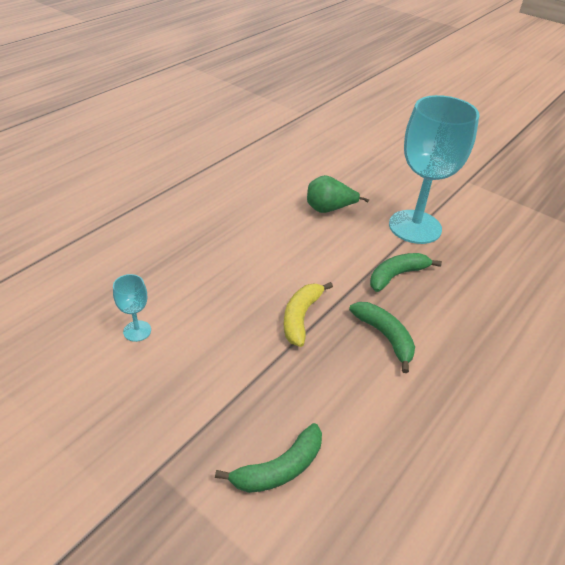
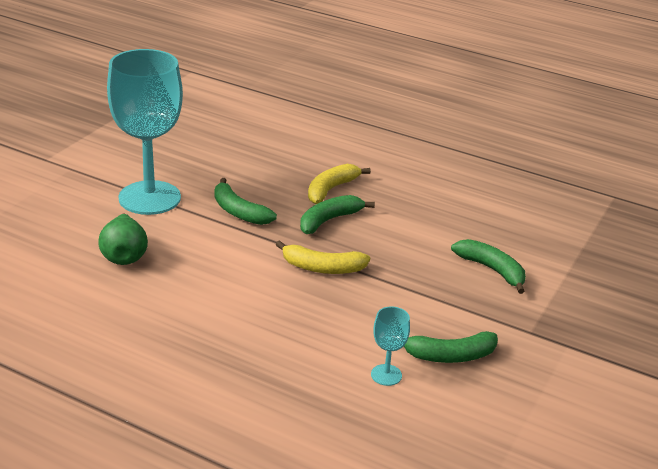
camera: 100 degrees left, 10 degrees down
none -> yellow banana [308,164,371,204]
none -> green banana [404,331,498,363]

